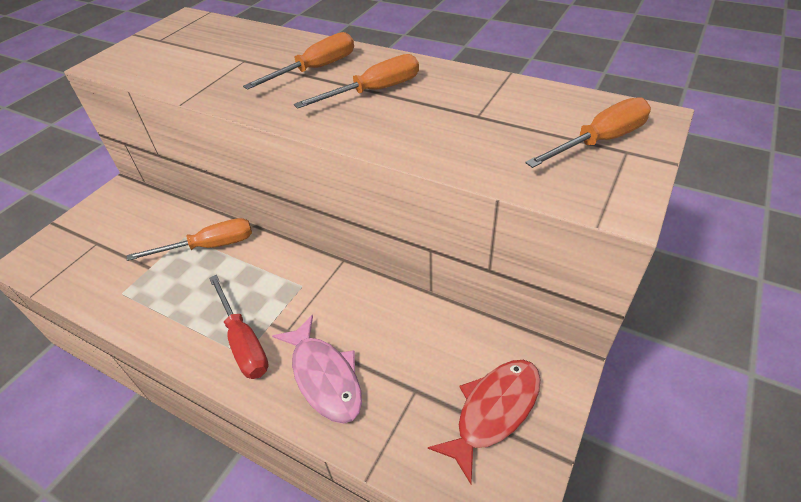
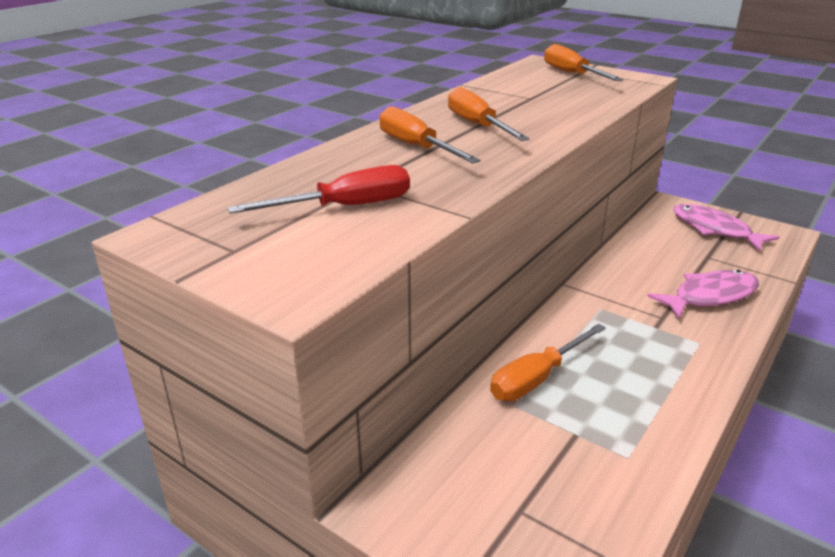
camera: 85 degrees left, 15 degrees down
orange screwdriver [127,218,252,261] -> orange screwdriver turned 120 degrees counterclockwise [490,324,606,401]
red screwdriver [209,275,269,379] -> red screwdriver moved to [227,165,410,214]
red fish [428,360,541,484] -> pink fish [673,204,779,251]

